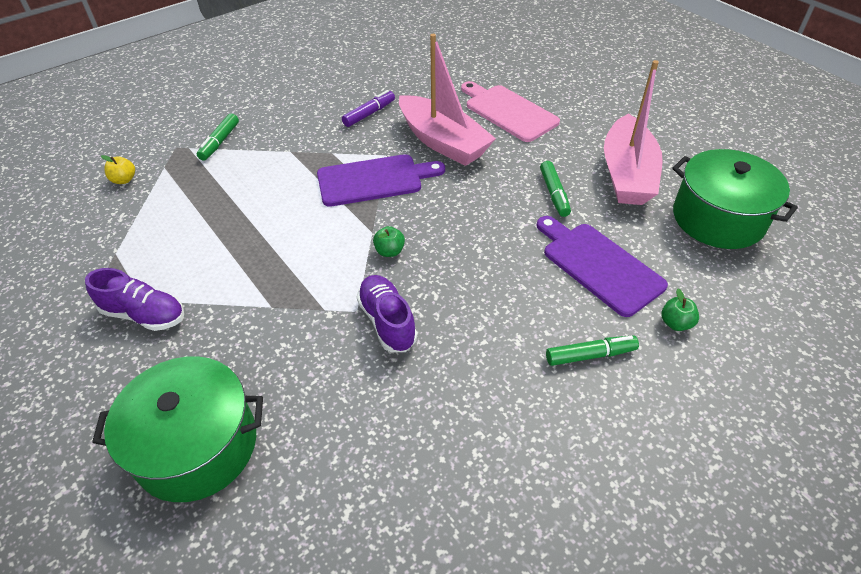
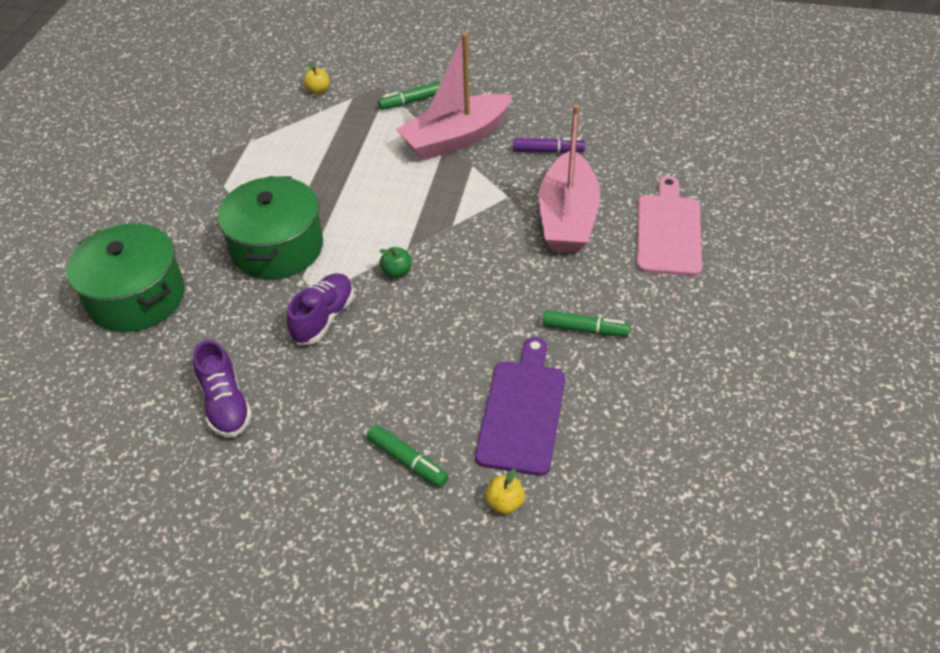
camera: 50 degrees right, 0 degrees up
purple shoe [85,268,184,331] -> purple shoe moved to [193,340,252,437]
purple cutting board [317,154,445,207] -> none
green marker [540,161,571,217] -> green marker turned 120 degrees counterclockwise [543,310,630,337]
pink boat [604,60,663,205] -> pink boat moved to [396,33,513,161]
green apple [661,289,699,331] -> yellow apple [485,469,525,514]
green pot [672,149,798,249] -> green pot moved to [217,176,323,279]

